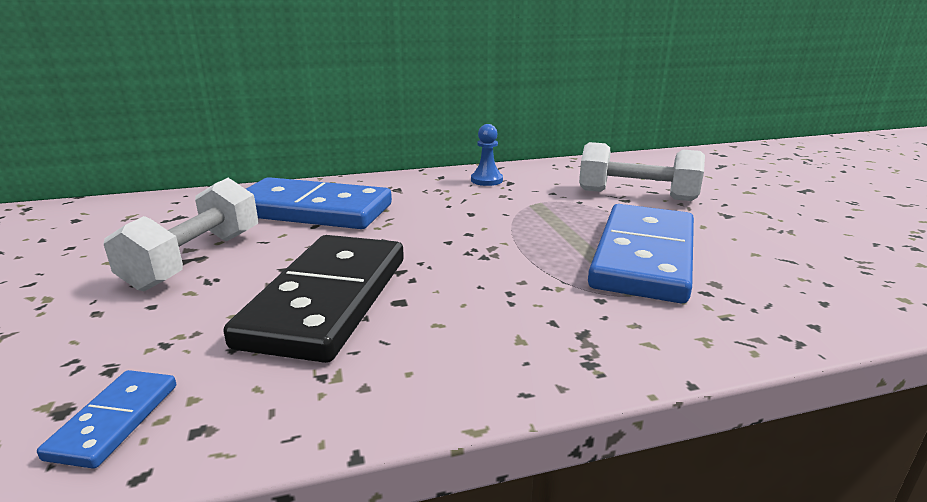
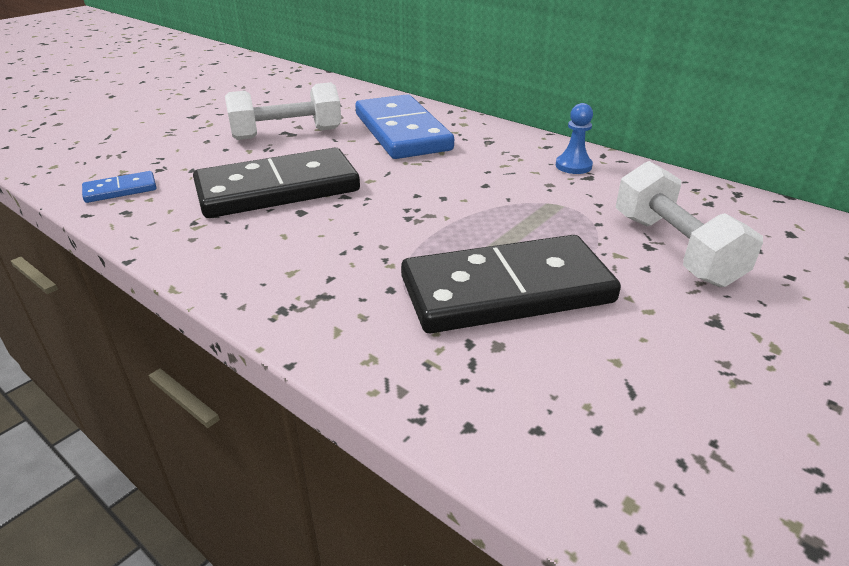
camera: 55 degrees right, 10 degrees up
blue domino [588,204,694,303] -> black domino [401,235,621,333]

